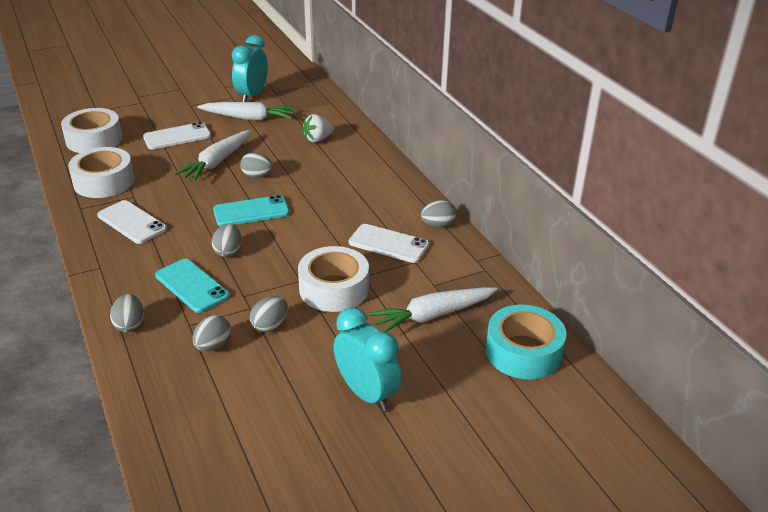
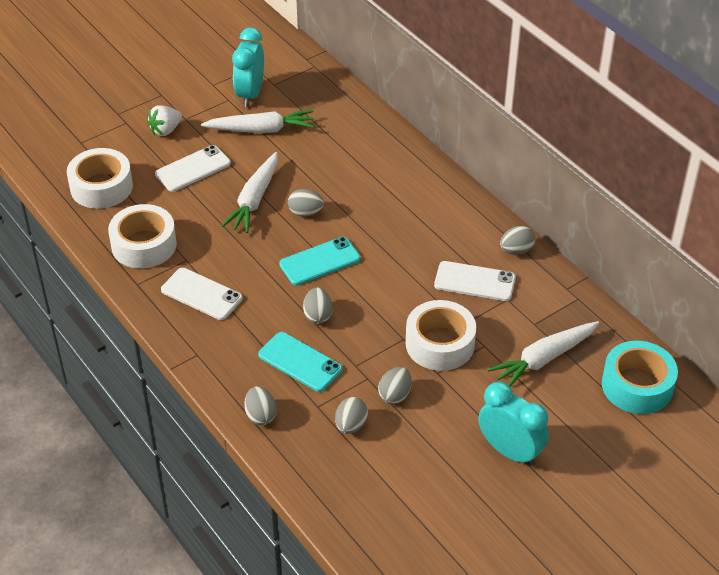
camera: 10 degrees left, 10 degrees up
white strawberry [302,114,334,142] -> white strawberry moved to [147,105,182,136]

